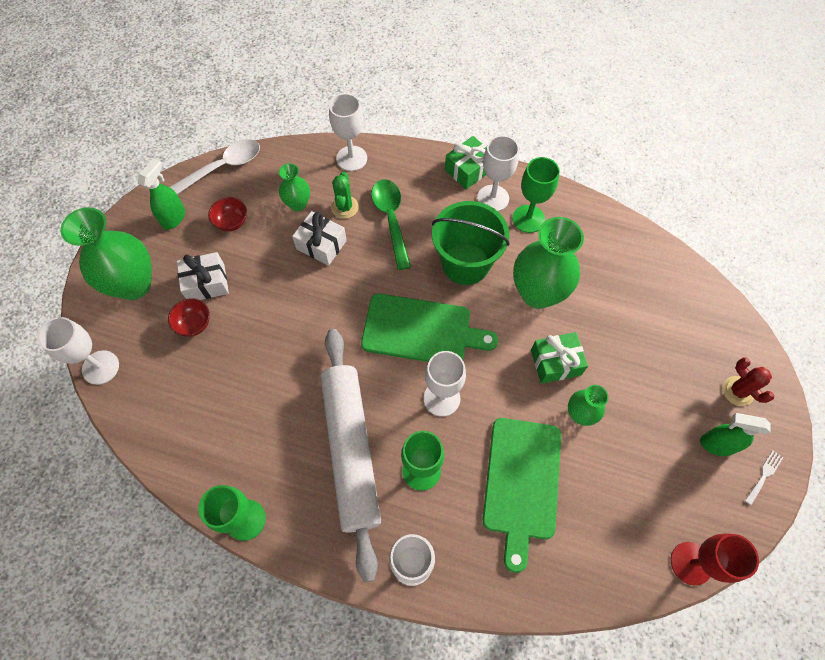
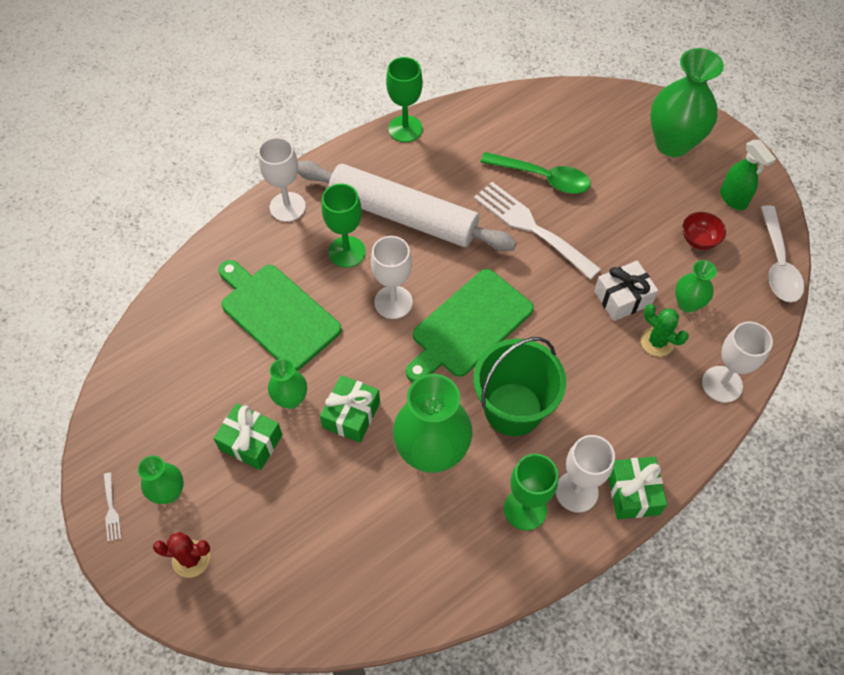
camera: 125 degrees right, 5 degrees down
white goblet [37,317,119,385] -> none
red bowl [168,298,210,337] -> none
white gift [177,252,229,300] -> none
green spoon [371,179,411,270] -> green spoon moved to [481,152,591,194]
red goblet [671,534,759,585] -> none
green spray bottle [700,413,771,456] -> green vase [138,455,184,504]
none -> green gift [213,403,283,470]
none -> white fork [474,182,601,280]

